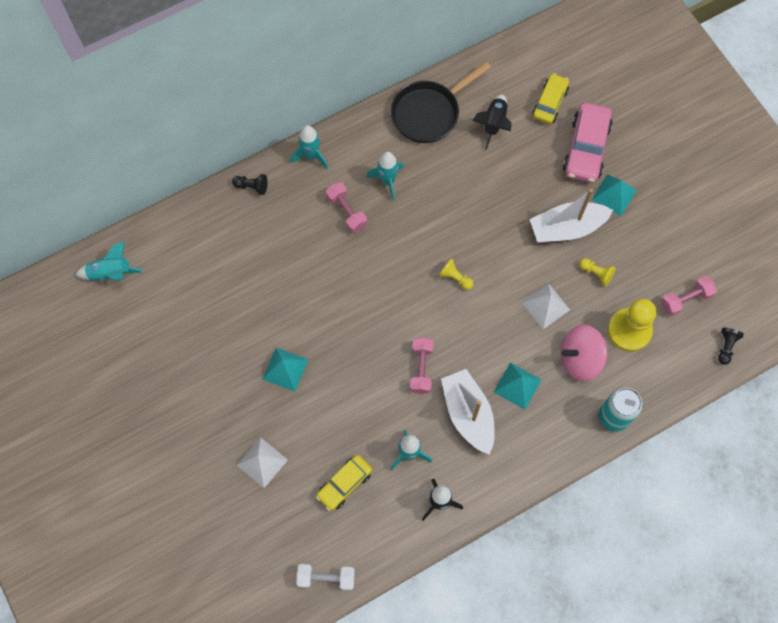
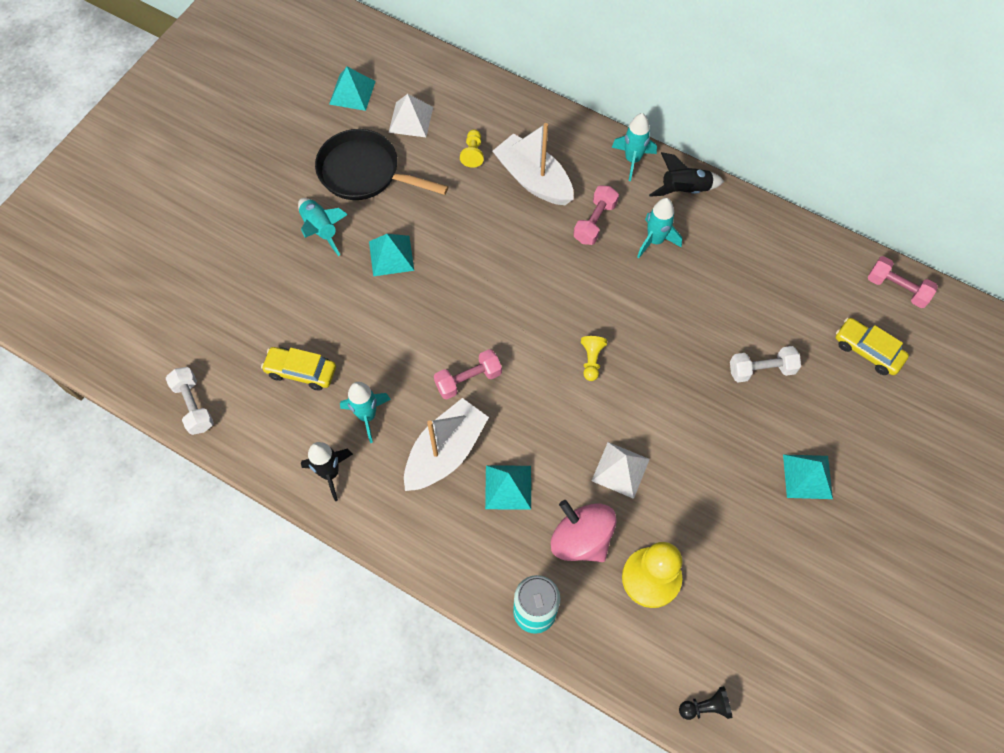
camera: 60 degrees right, 5 degrees down
turquoise rocket [75,241,143,281] -> turquoise rocket moved to [298,198,348,256]
black pawn [232,174,267,195] -> none
white pyramid [237,437,288,488] -> white pyramid moved to [388,94,433,137]
black pan [391,62,491,143] -> black pan moved to [315,129,449,200]
black rocket [472,95,512,150] -> black rocket moved to [649,152,724,197]
white boat [530,189,613,242] -> white boat moved to [493,123,574,205]
yellow car [532,73,569,124] -> yellow car turned 135 degrees counterclockwise [836,318,909,375]
pink car [563,103,613,183] -> none
yellow pawn [579,258,616,286] -> yellow pawn moved to [460,129,484,168]
pink dumbbell [661,276,717,316] -> pink dumbbell moved to [868,256,938,308]
none -> turquoise pyramid [329,67,376,111]
none -> white dumbbell [730,346,801,382]

